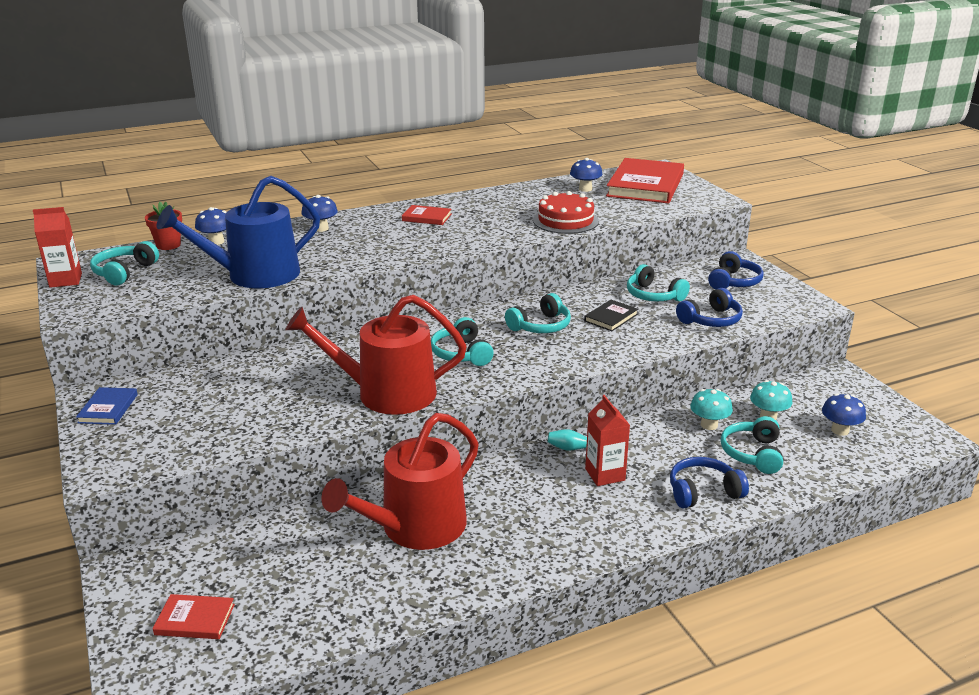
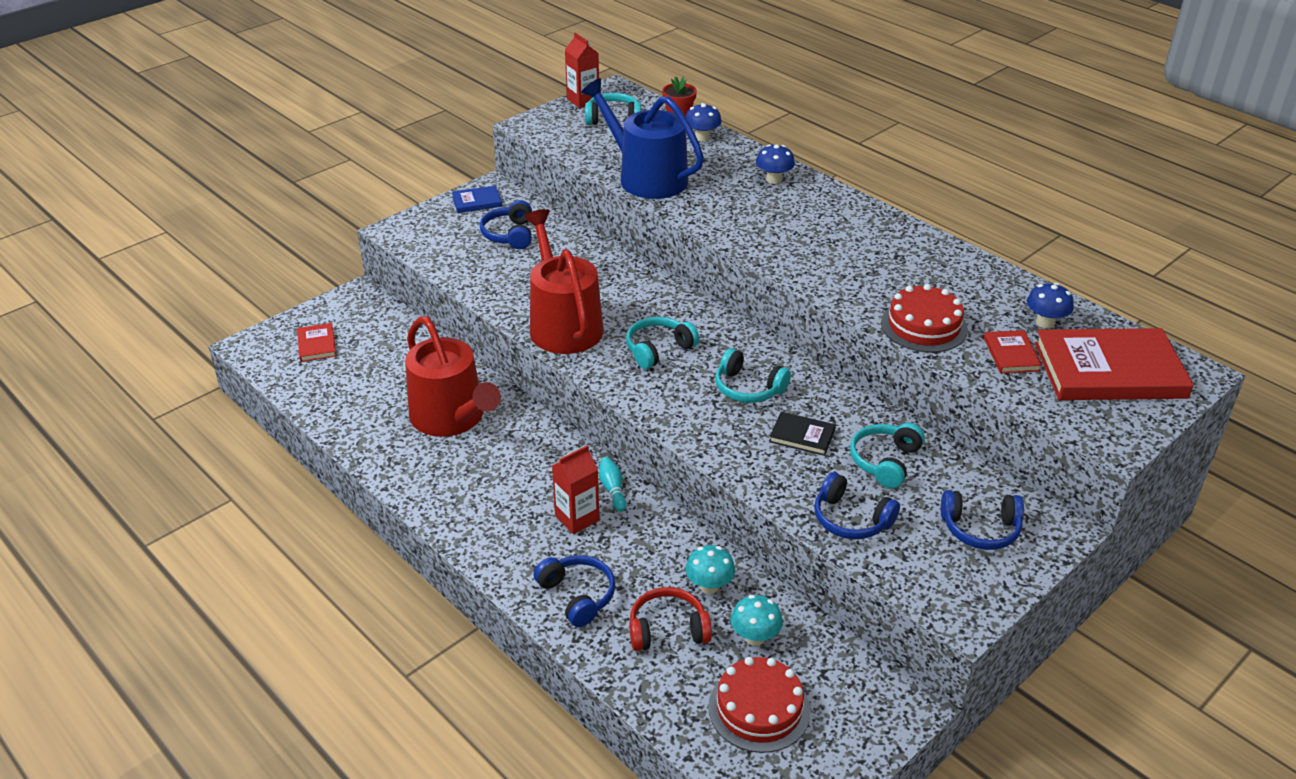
camera: 70 degrees right, 10 degrees up
red watering can [322,413,479,550] -> red watering can turned 150 degrees counterclockwise [405,316,501,437]
red book [402,205,451,225] -> red book moved to [984,330,1042,373]
turquoise headphones [721,416,783,474] -> red headphones [629,587,712,651]
blue mushroom [822,393,866,436] -> red cake [708,657,810,753]
none -> blue headphones [480,200,532,249]

